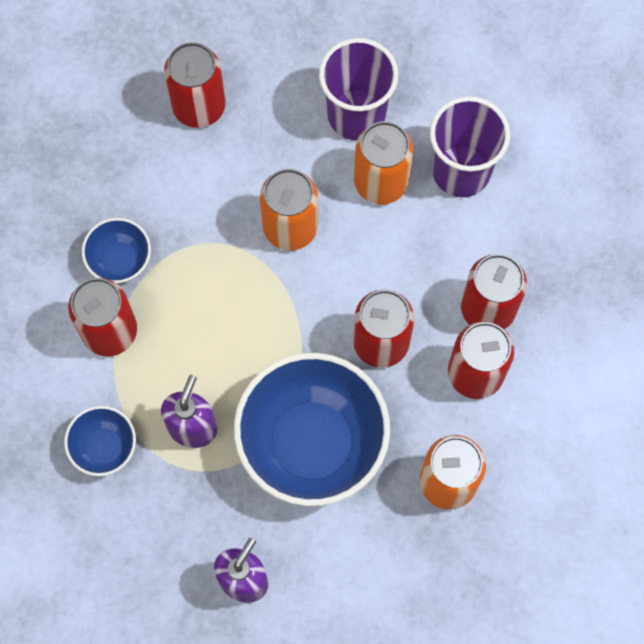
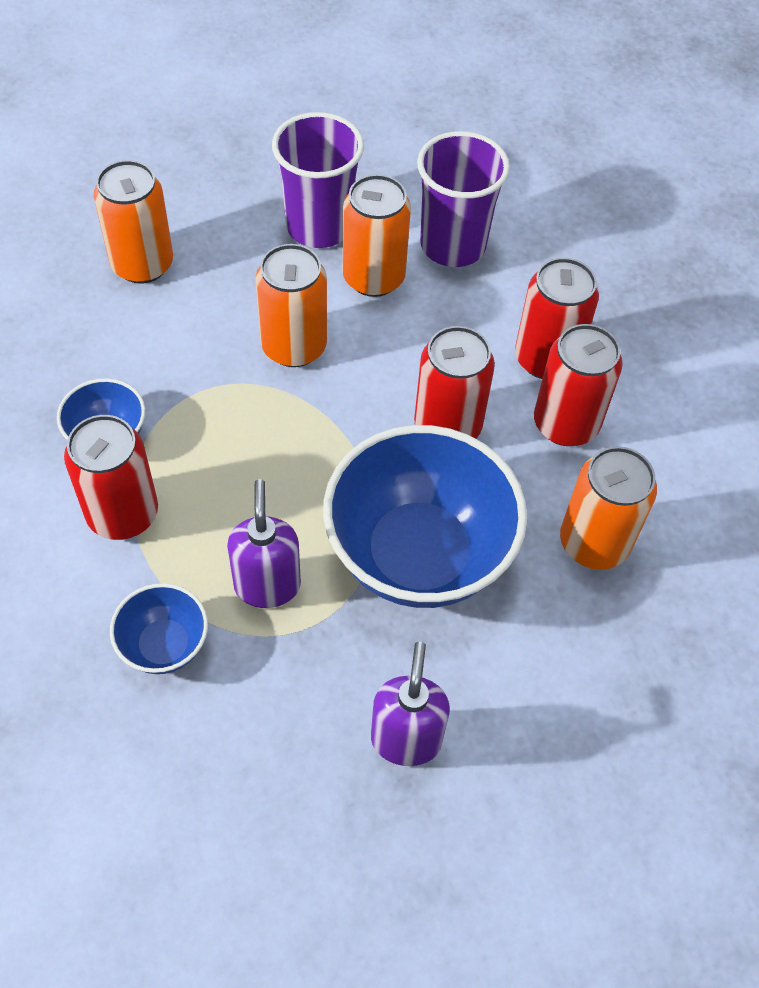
camera: 25 degrees left, 15 degrees down
red can [164,42,226,128] -> orange can [94,160,173,284]

